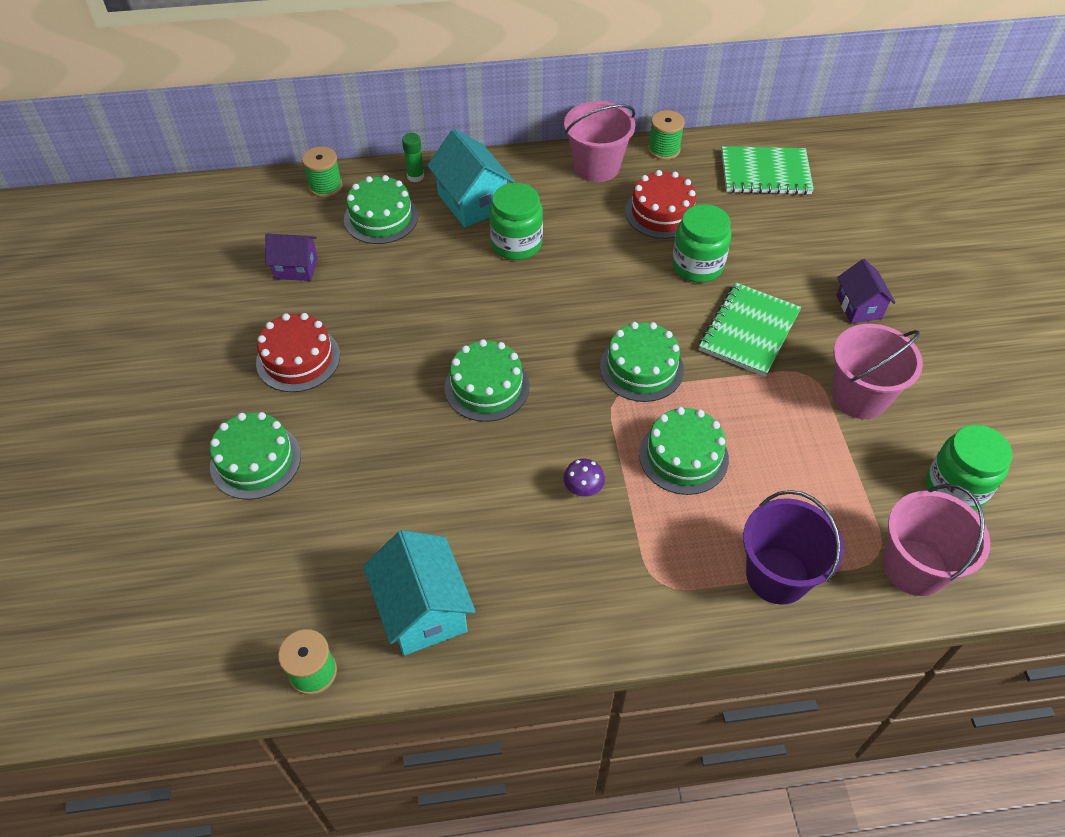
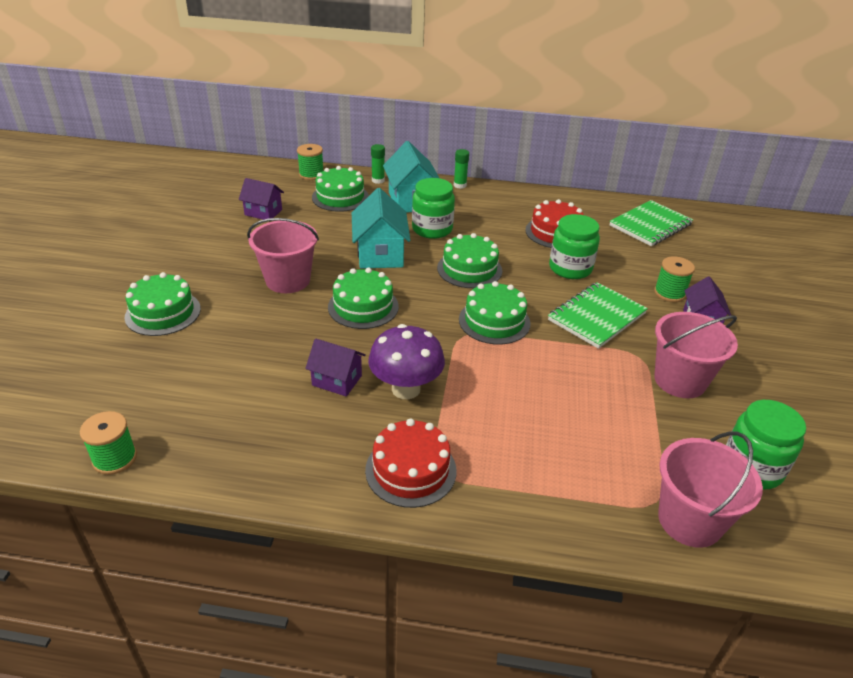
camera: 15 degrees right, 15 degrees down
red cake [256,313,340,392] -> red cake moved to [365,419,457,508]
turquoise house [364,530,476,656] -> turquoise house moved to [352,188,411,268]
pink bucket [564,101,635,182] -> pink bucket moved to [247,218,319,293]
purple mushroom [564,459,605,497] -> purple mushroom [368,324,445,399], size x2.05
green cake [639,407,729,495] -> green cake moved to [437,233,502,288]
green spool [648,110,685,160] -> green spool moved to [654,256,695,302]
green notebook [722,146,814,195] -> green notebook turned 60 degrees counterclockwise [610,200,693,246]
purple bucket [743,490,844,605] -> none
none -> purple house [305,339,366,397]
none -> green glue stick [454,149,469,189]

